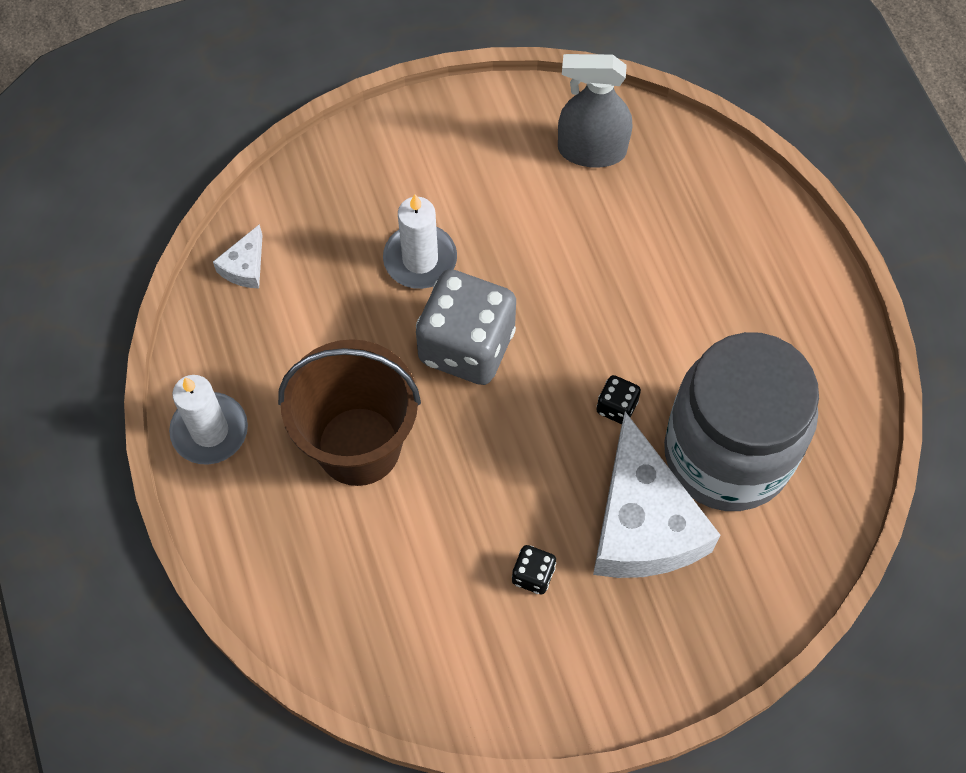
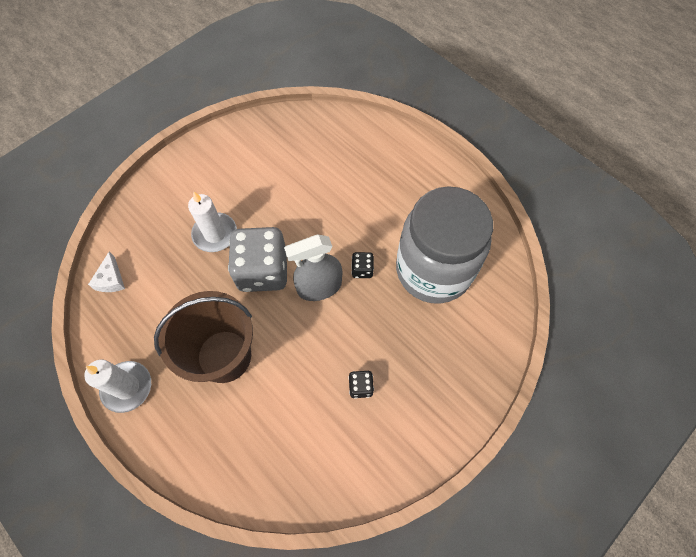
camera: 25 degrees left, 0 degrees up
grey spray bottle [558,54,632,168] -> grey spray bottle moved to [284,234,342,301]
white cheese [593,412,721,578] -> none

